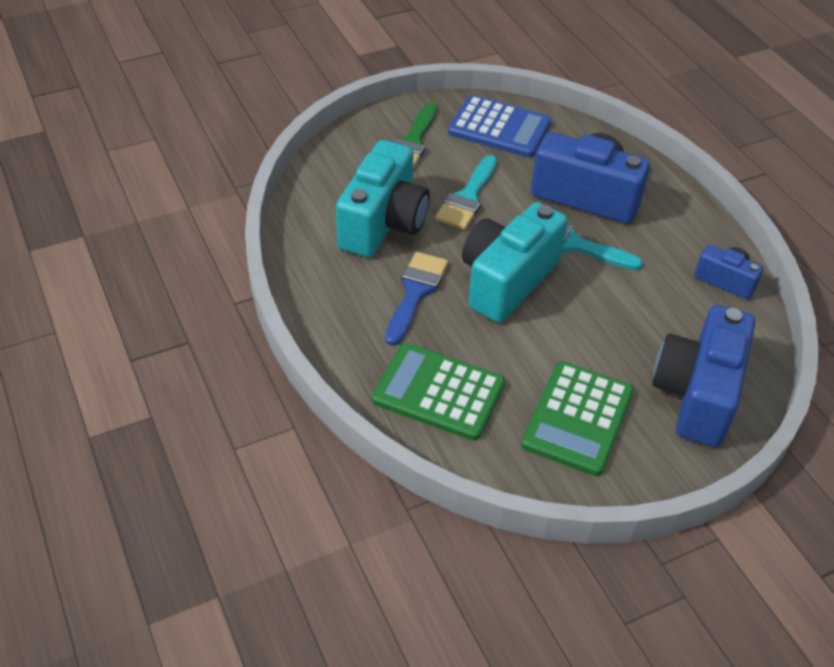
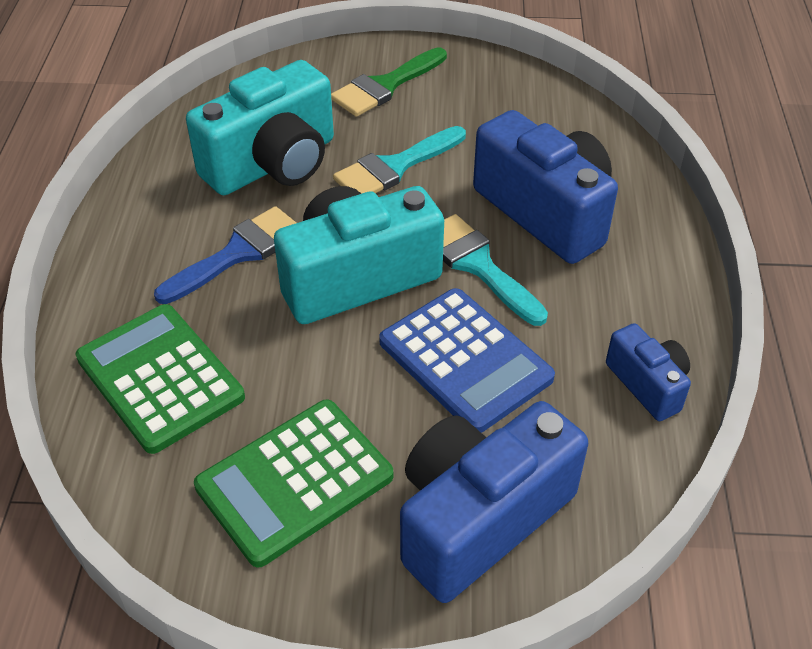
camera: 30 degrees right, 0 degrees up
blue calculator [448,95,551,157] -> blue calculator moved to [379,288,555,433]

